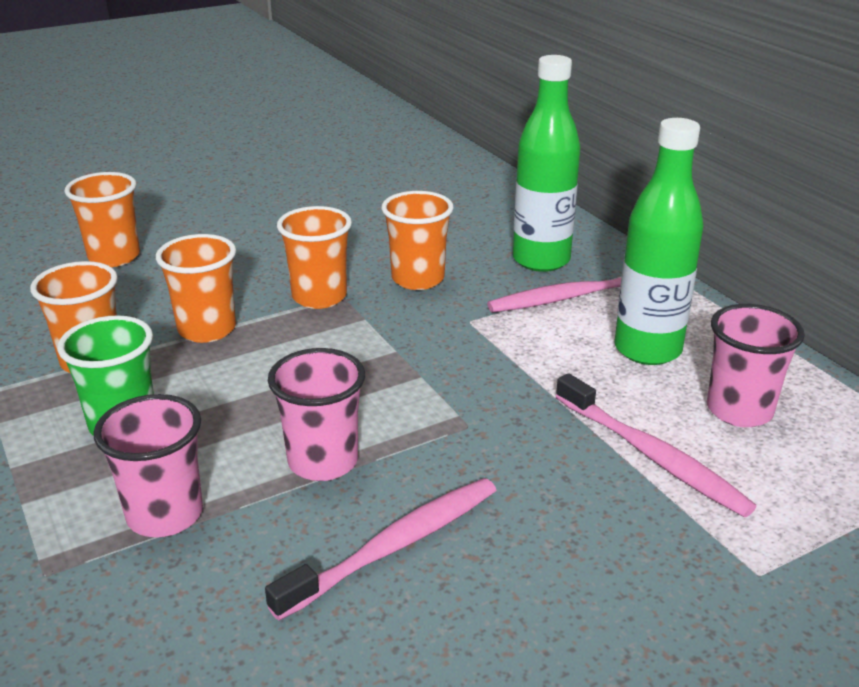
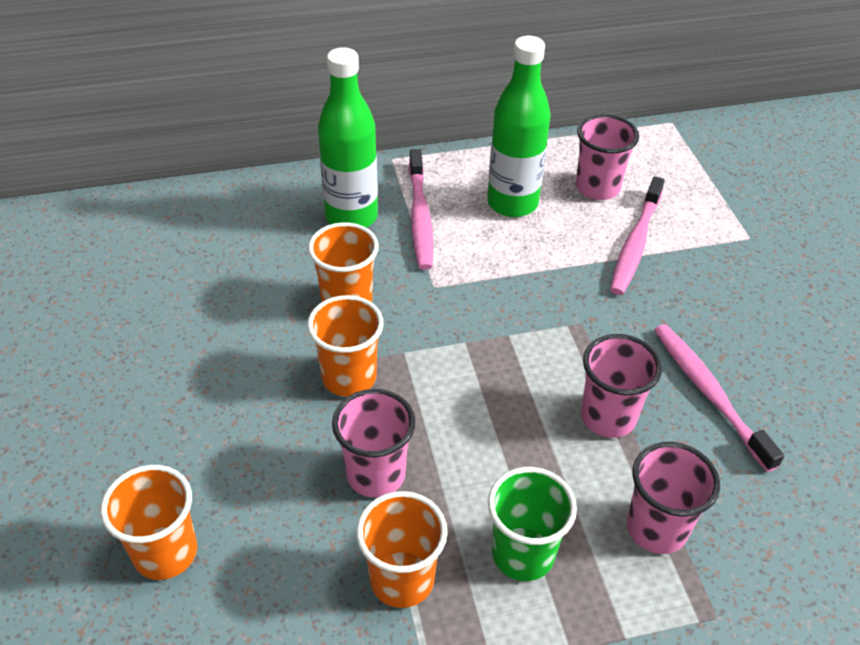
camera: 75 degrees left, 15 degrees up
orange cup [156,234,236,343] -> pink cup [332,389,415,498]
pink toothbrush [556,373,757,517] -> pink toothbrush turned 135 degrees clockwise [610,176,665,295]

